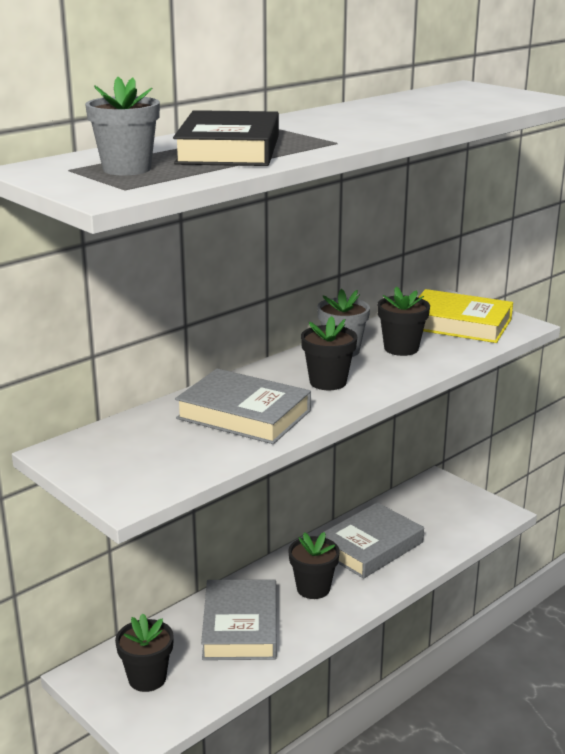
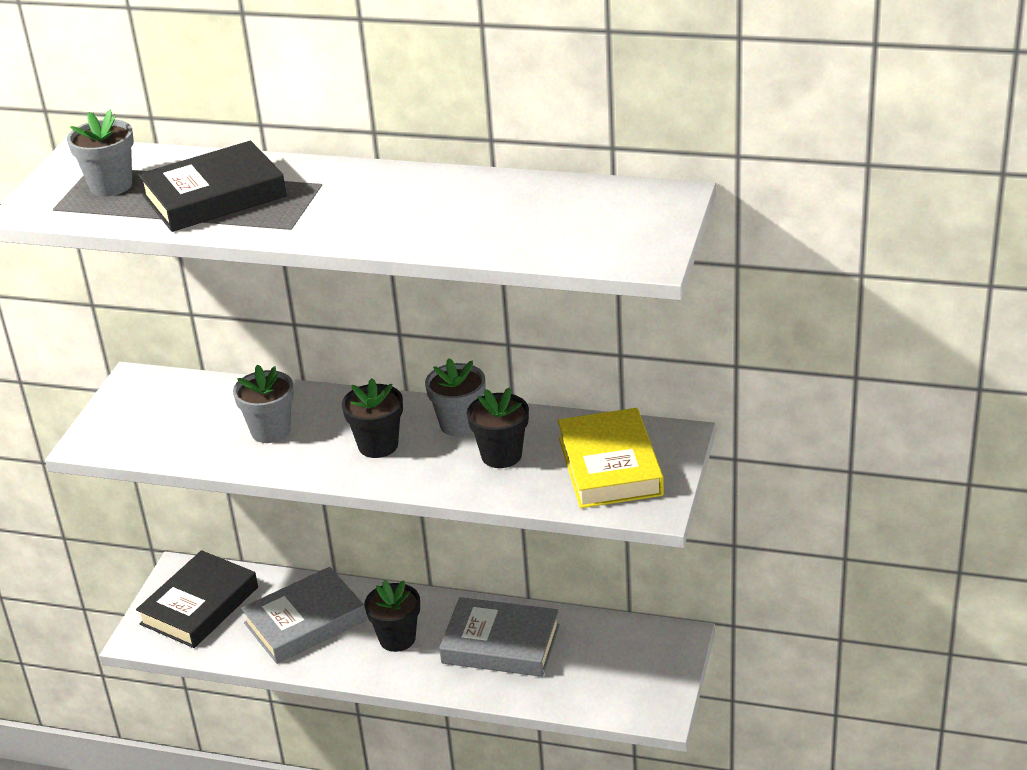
camera: 60 degrees right, 10 degrees up
black flower pot [115,613,174,692] -> black book [136,550,258,648]
grey book [175,369,311,444] -> grey flower pot [233,364,294,443]

